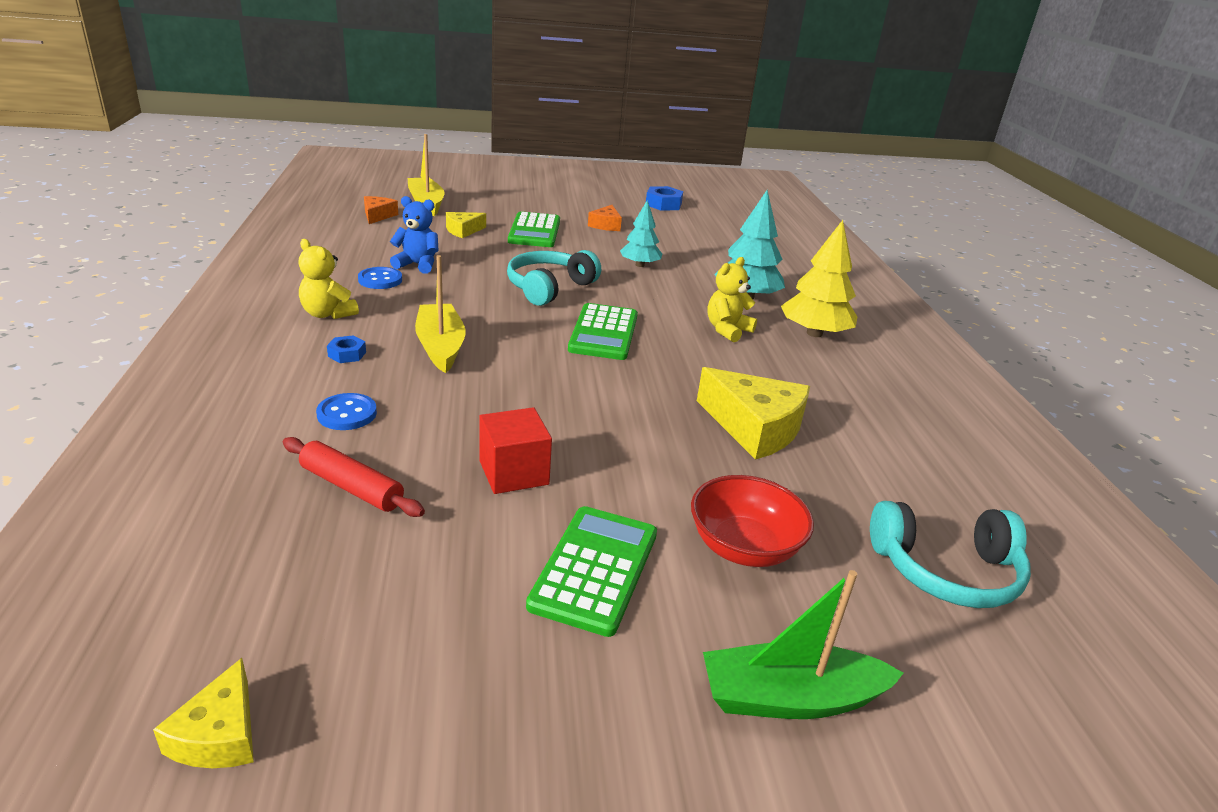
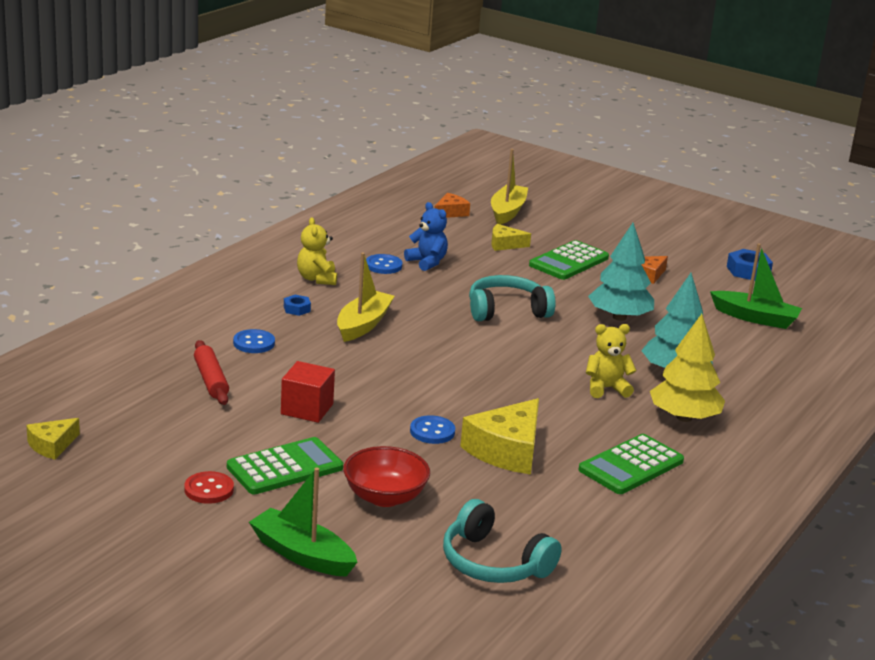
camera: 40 degrees right, 5 degrees down
green calculator [568,303,638,360] -> green calculator moved to [578,434,684,494]
turquoise tree [620,200,662,267] -> turquoise tree [588,223,654,321], size x1.55
yellow cheese [697,367,810,460] -> yellow cheese turned 45 degrees clockwise [460,398,539,475]
none -> red button [184,471,234,504]
none -> blue button [410,415,455,444]
none -> green boat [710,244,802,329]

